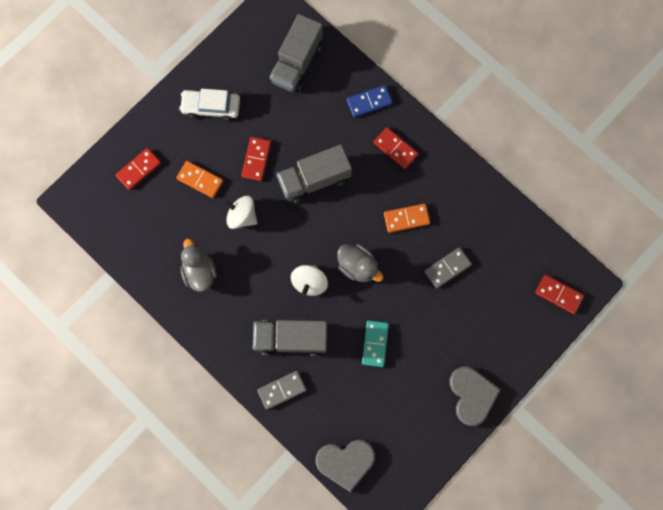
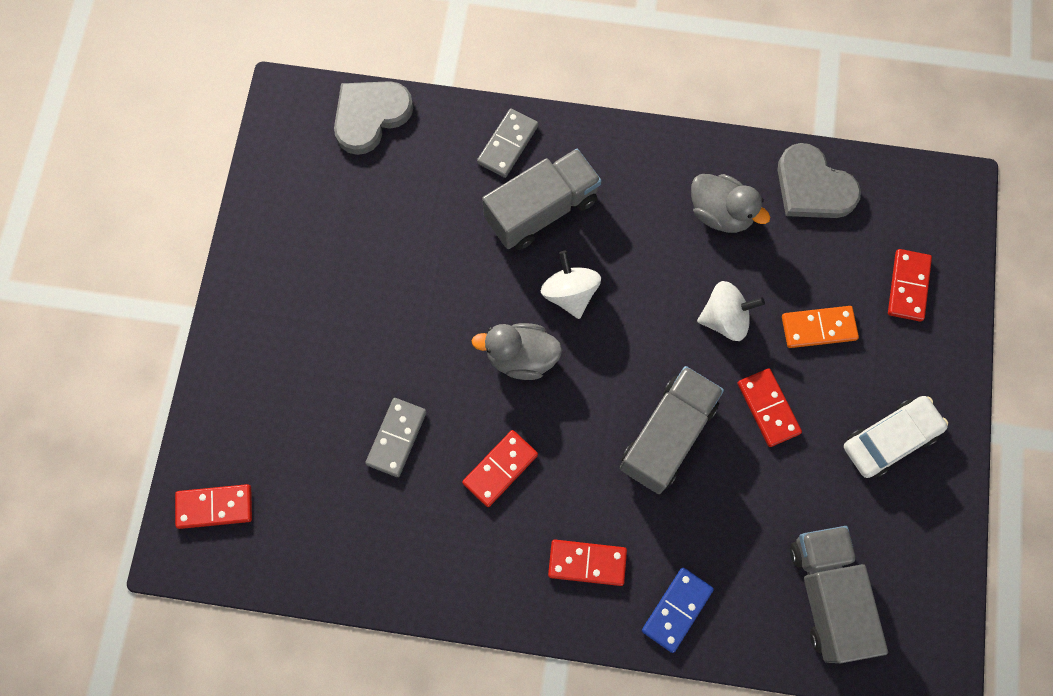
camera: 145 degrees right, 5 degrees down
turquoise domino [362,320,389,367] -> none
orange domino [384,204,430,233] -> red domino [462,430,538,507]
grey heart [449,367,501,426] -> grey heart moved to [778,143,861,218]

